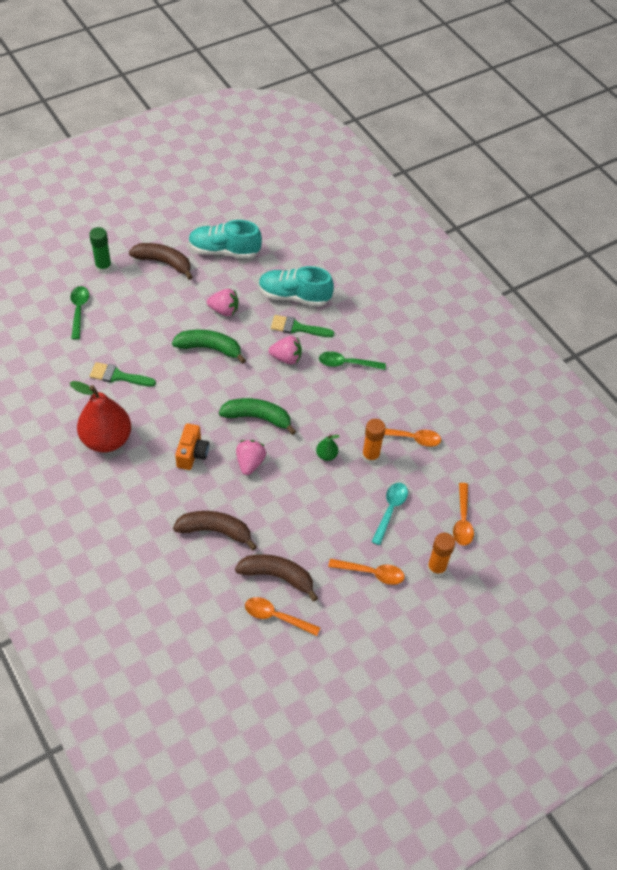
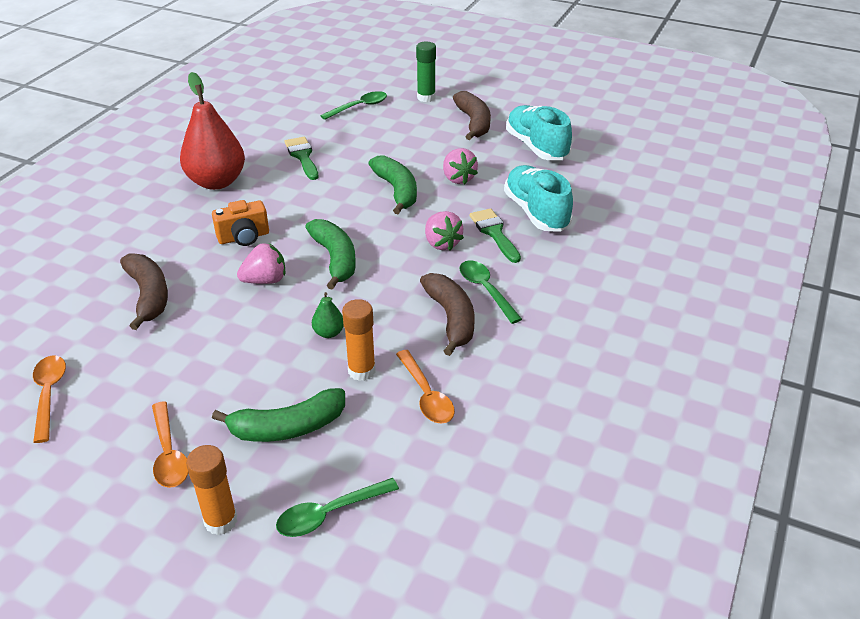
camera: 60 degrees right, 15 degrees down
brown banana [235,554,318,602] -> brown banana moved to [420,273,474,356]
turquoise spoon [371,483,408,545] -> green banana [212,388,345,442]
orange spoon [453,483,474,546] -> green spoon [276,478,399,537]

